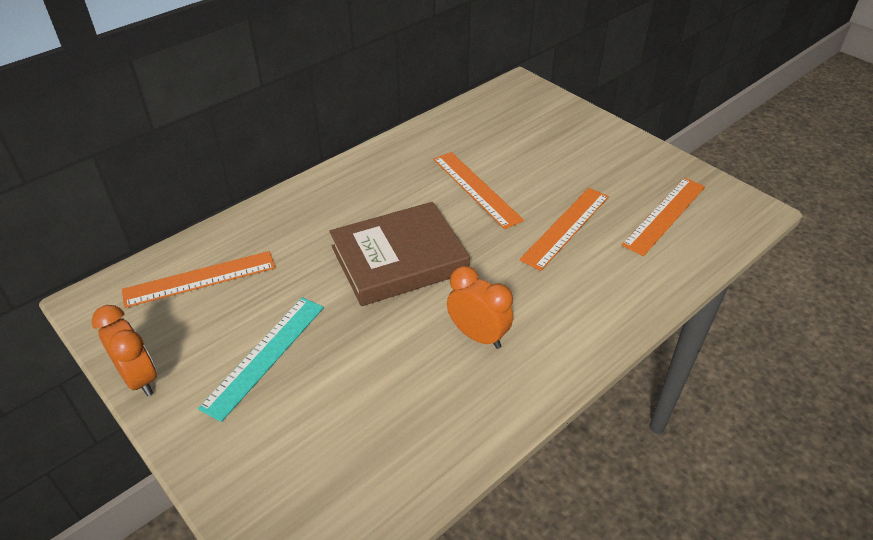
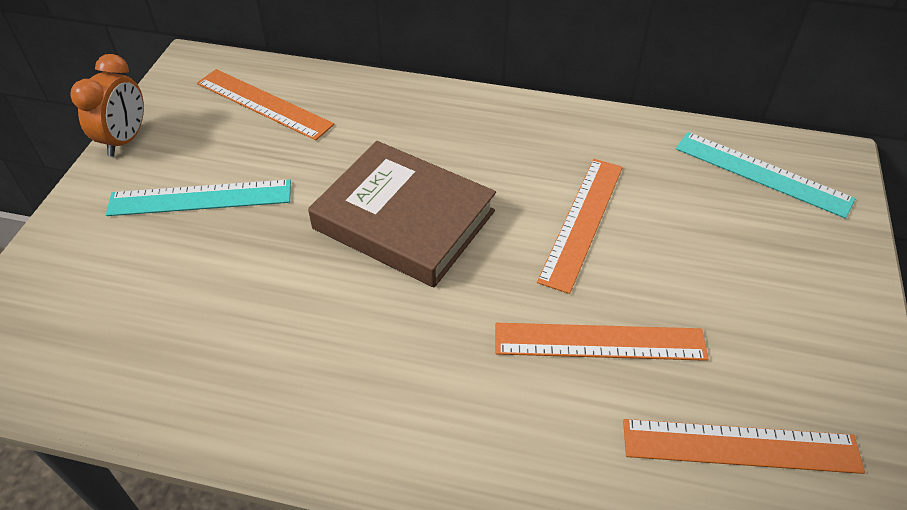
camera: 55 degrees right, 5 degrees up
orange clock [447,266,513,349] -> none
none -> turquoise ruler [676,132,855,219]

